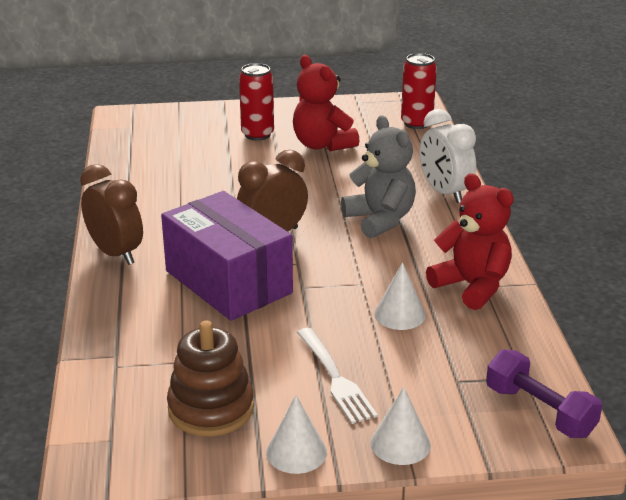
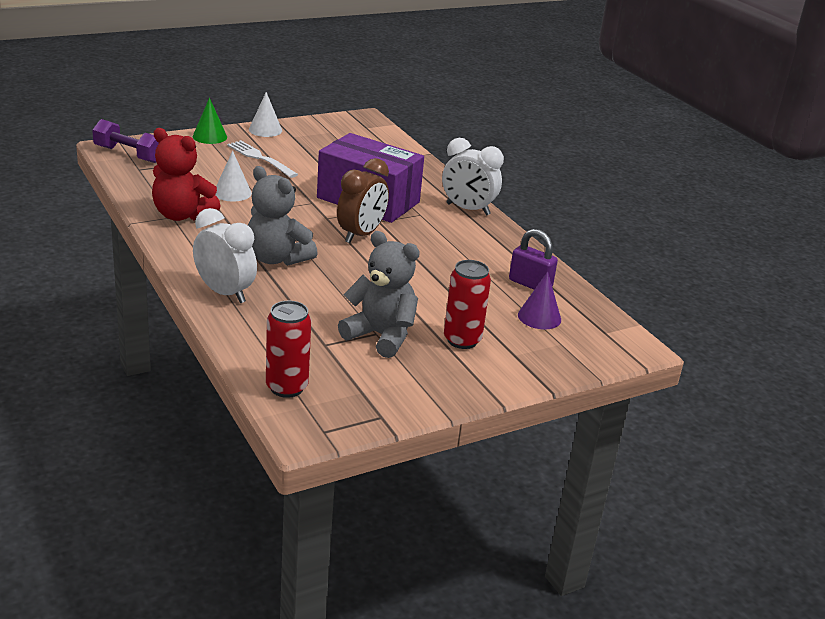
camera: 155 degrees right, 0 degrees up
brown clock [80,164,143,265] -> white clock [442,138,504,215]
brown stacking toy [167,321,254,437] -> none
red teddy bear [293,55,359,151] -> grey teddy bear [338,231,420,358]
white cone [370,387,431,465] -> green cone [193,98,227,144]
none -> purple padlock [509,229,558,290]
none -> purple cone [518,271,561,329]

